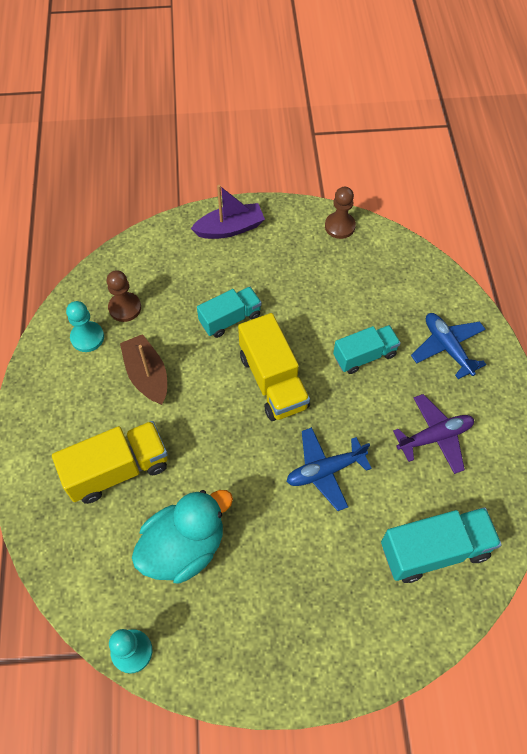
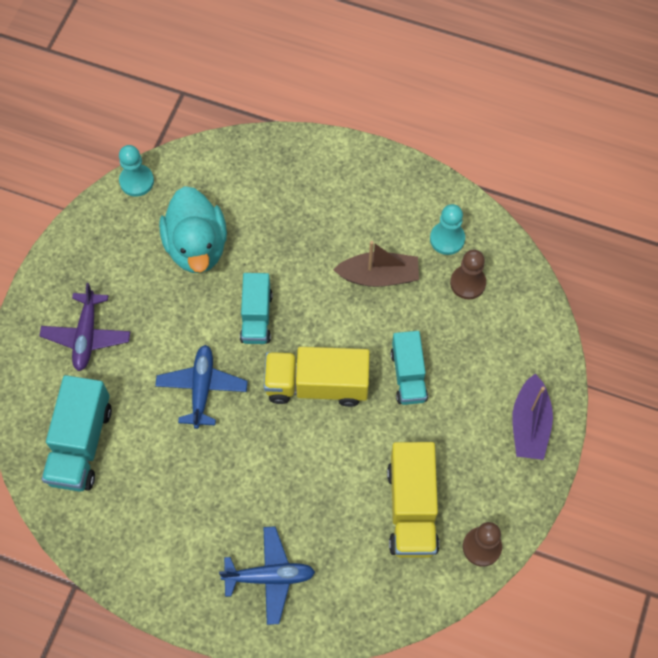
camera: 115 degrees right, 5 degrees up
yellow truck [52,421,168,504] -> yellow truck moved to [387,442,439,558]
turquoise truck [333,325,401,374] -> turquoise truck moved to [240,273,273,344]
purple plane [393,394,474,474] -> purple plane moved to [39,283,130,371]

